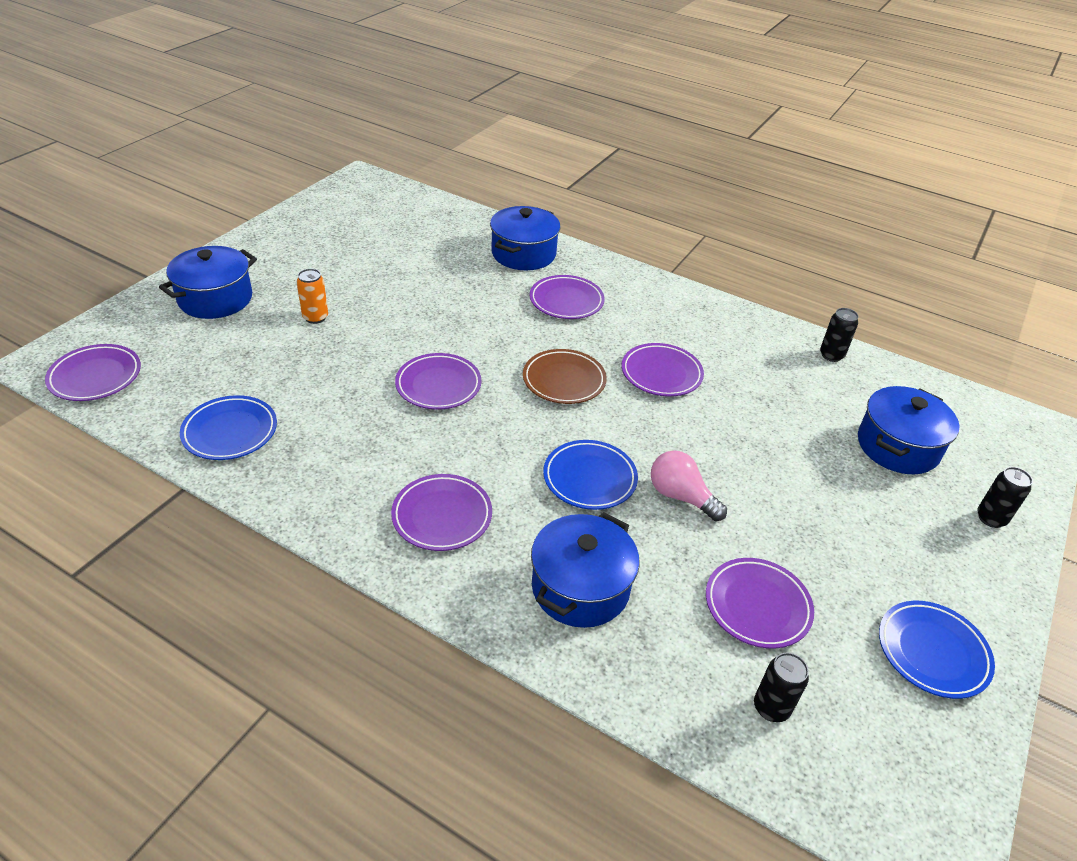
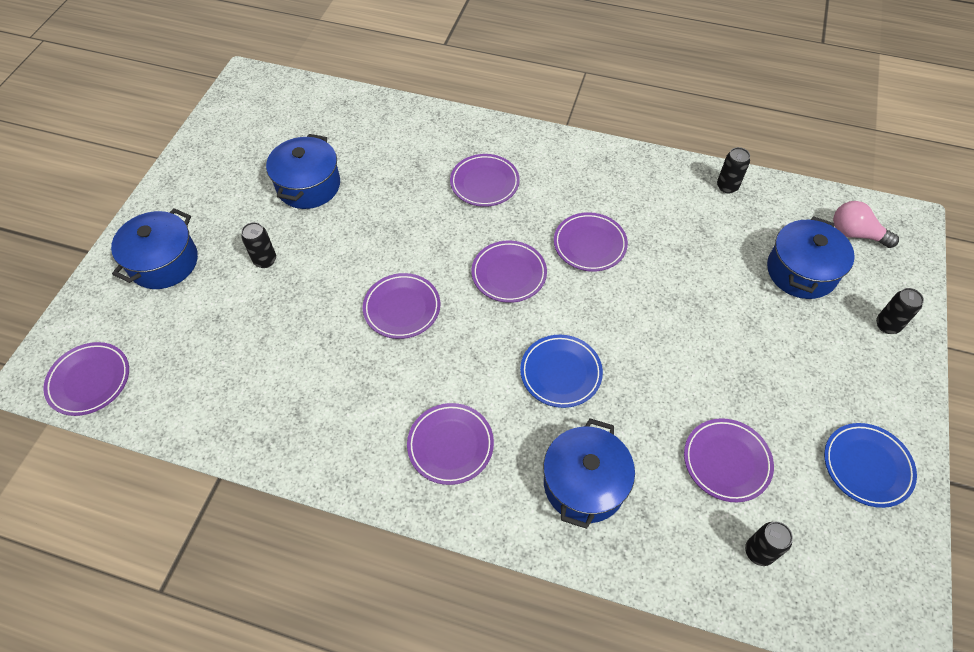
camera: 10 degrees left, 15 degrees up
blue plate [180,395,277,460] -> none
orange can [297,269,328,324] -> black can [241,222,276,268]
blue pot [490,206,560,270] -> blue pot moved to [266,134,340,209]
brown plate [523,349,607,404] -> purple plate [472,241,547,303]
pink light bulb [651,450,727,521] -> pink light bulb moved to [833,201,899,248]

